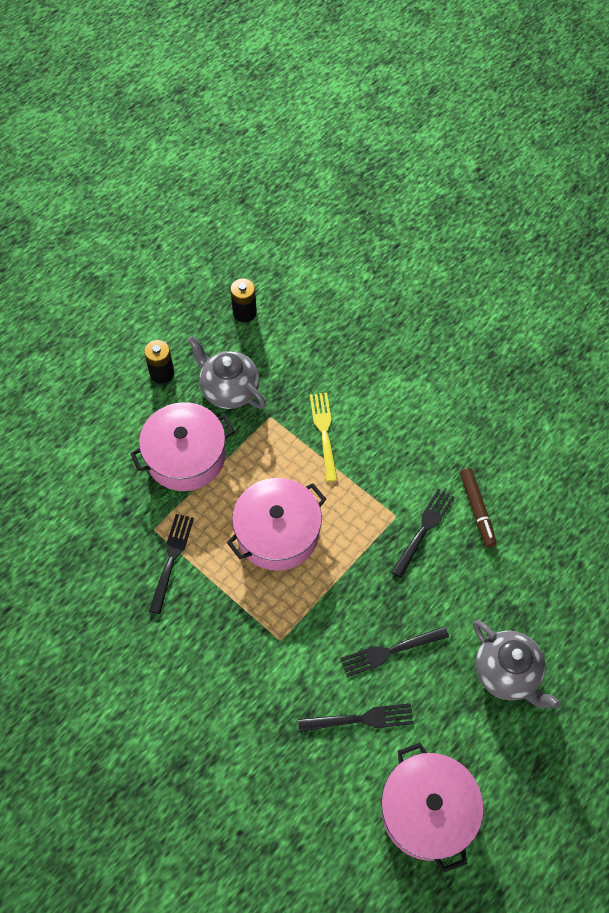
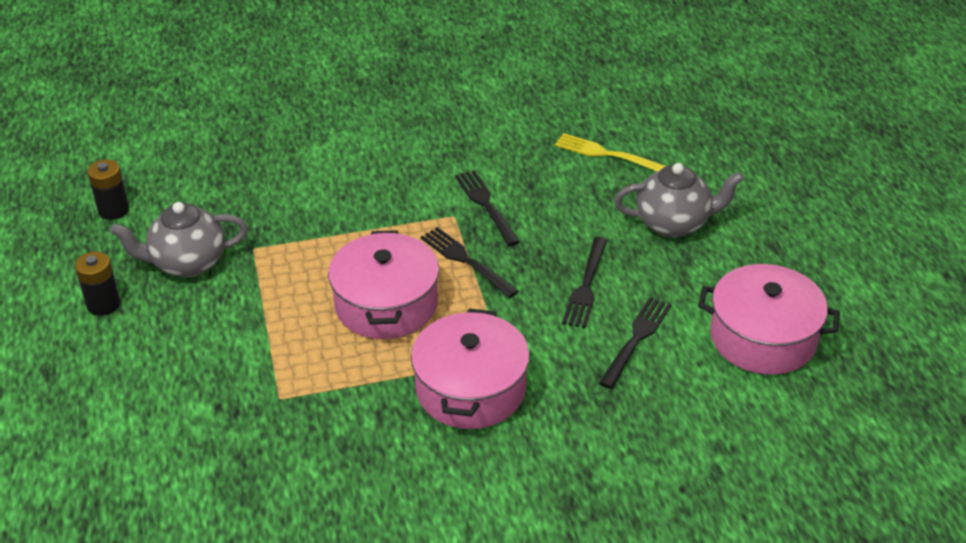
camera: 55 degrees left, 20 degrees down
pink pot [130,402,235,491] -> pink pot moved to [411,309,530,429]
black fork [149,514,194,614] -> black fork moved to [421,227,519,298]
yellow fork [310,393,338,482] -> yellow fork moved to [555,133,666,171]
brown marker [460,468,497,548] -> none

